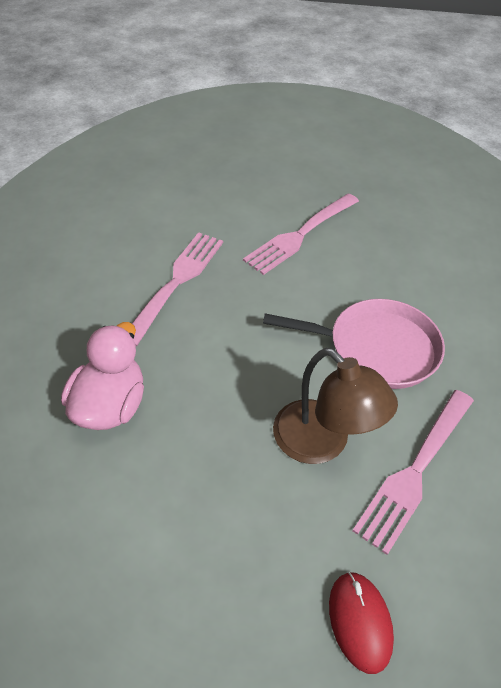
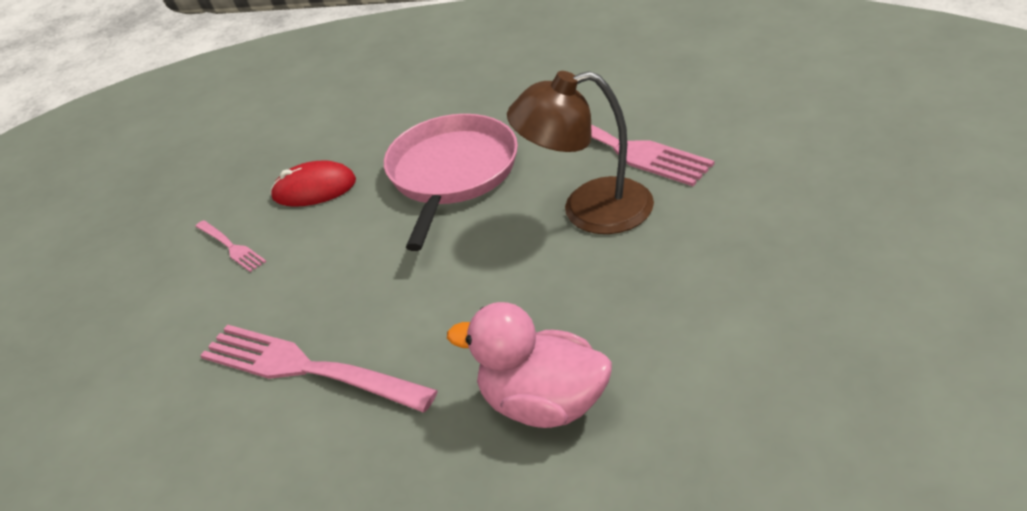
camera: 80 degrees left, 10 degrees down
pink fork [243,194,359,275] -> pink fork [195,220,266,272], size x0.47
brown lamp [273,348,398,464] -> brown lamp turned 150 degrees counterclockwise [507,71,654,234]
red mouse [329,572,394,674] -> red mouse moved to [270,160,356,207]

